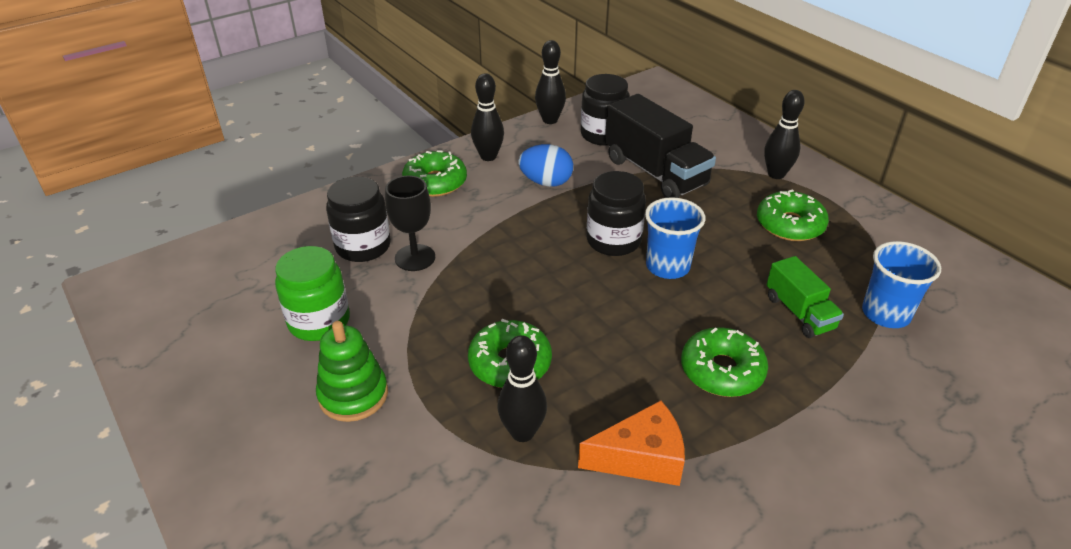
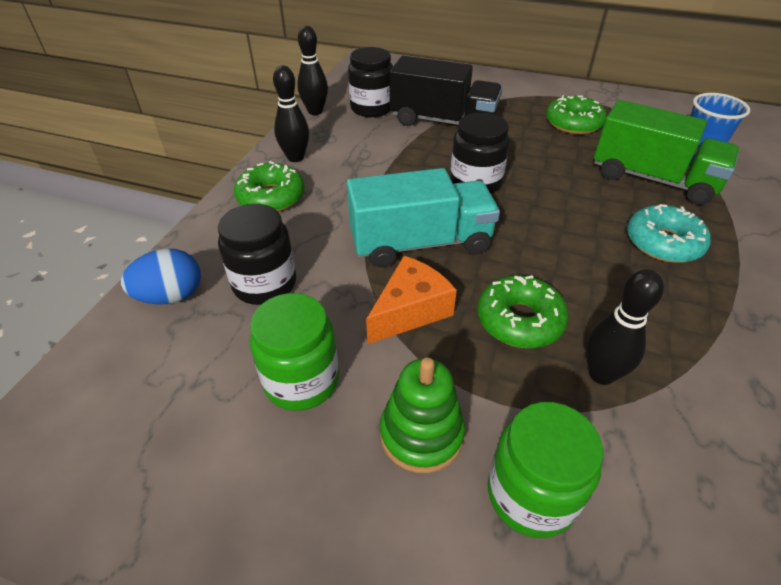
camera: 35 degrees left, 5 degrees up
black goblet [385,175,435,271] -> none
blue egg [518,144,573,187] -> blue egg moved to [121,248,201,305]
orange cheese [578,400,685,486] -> orange cheese moved to [366,256,457,344]
blue cup [645,197,705,279] -> none
green donut [681,327,768,397] -> turquoise donut [627,204,711,263]
black bowling pin [764,90,805,179] -> none
green truck [766,256,844,338] -> green truck [594,100,740,205], size x1.77
none -> turquoise truck [347,168,500,268]
none -> green jar [488,402,603,538]

